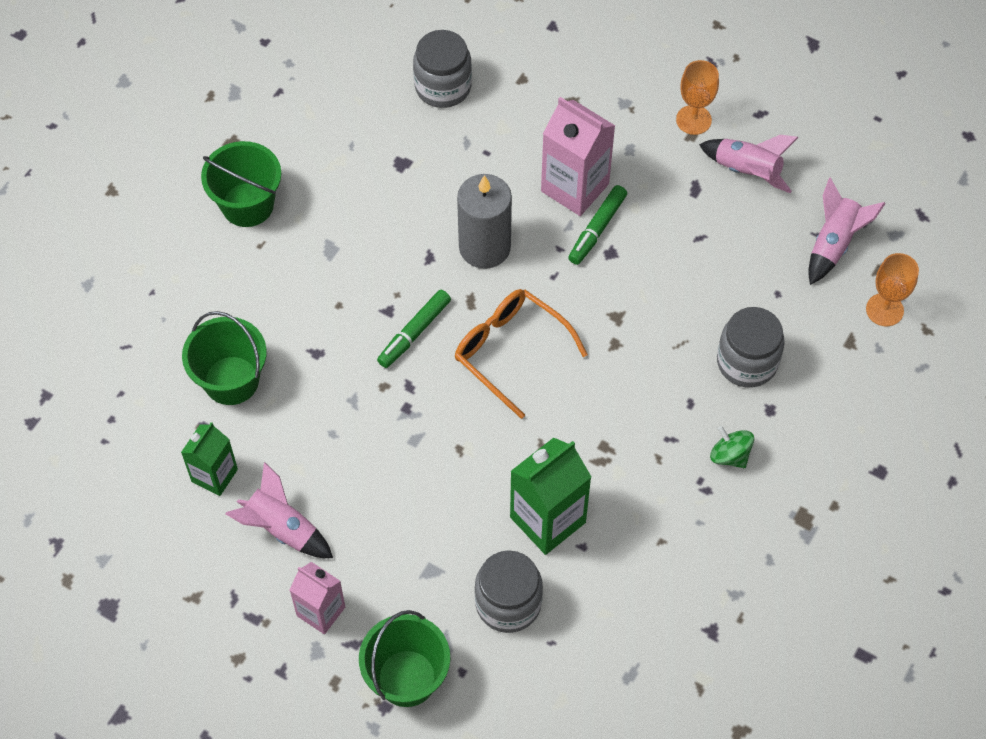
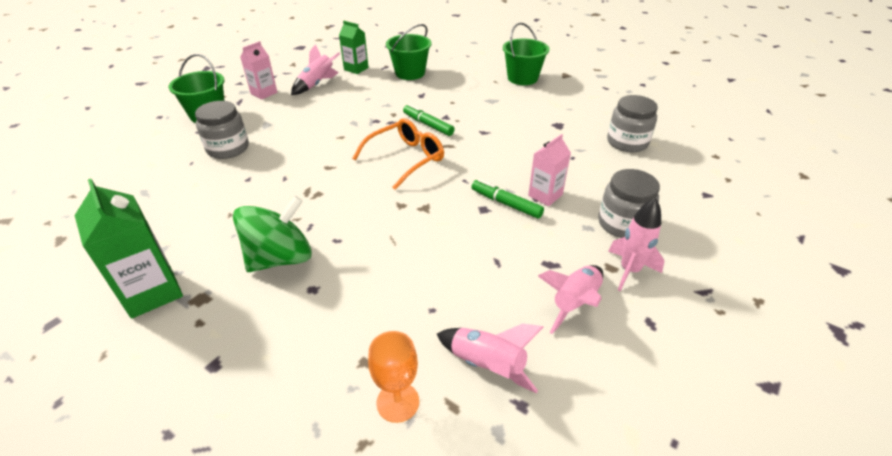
camera: 95 degrees right, 20 degrees down
grey candle [457,174,512,269] -> none
green carton [510,438,591,555] -> green carton moved to [74,179,183,319]
pink carton [541,97,615,216] -> pink carton [528,134,571,206], size x0.63
orange goblet [676,60,719,135] -> pink rocket [608,197,665,291]
green spinning top [710,426,754,468] -> green spinning top [233,196,312,272], size x2.01
grey jar [717,307,785,388] -> grey jar moved to [598,169,660,238]

